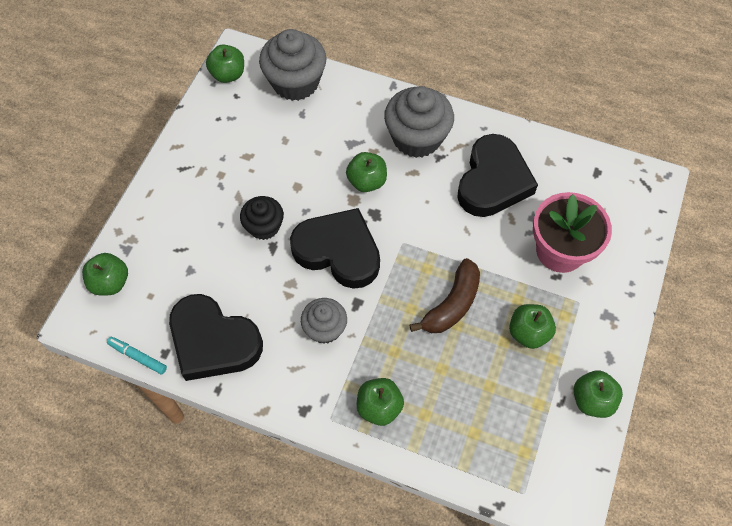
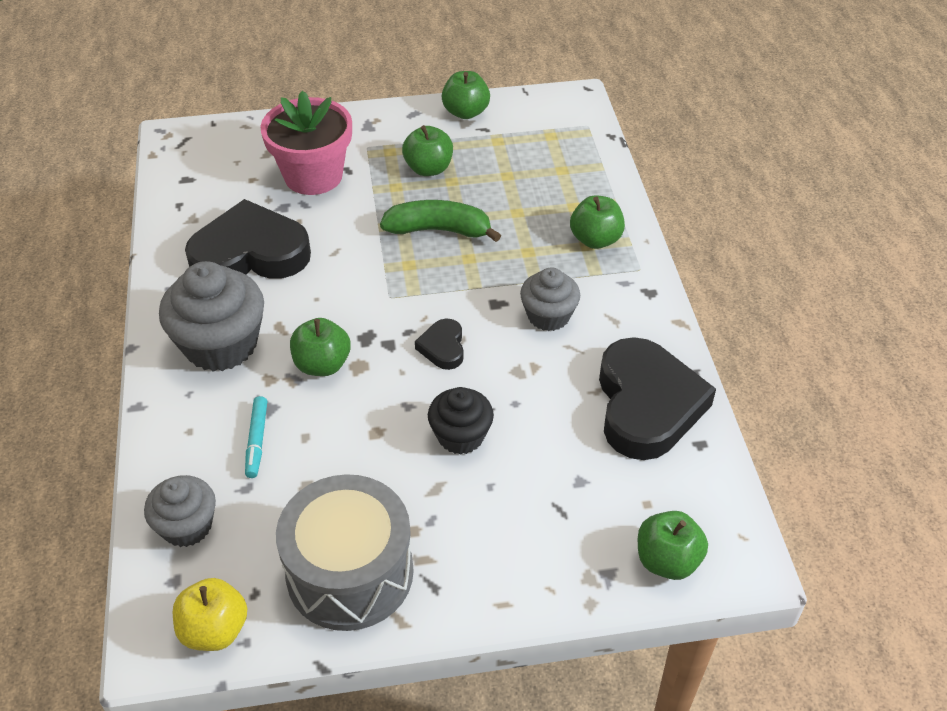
camera: 120 degrees left, 15 degrees down
turquoise marker [107,337,167,375] -> turquoise marker moved to [245,396,267,478]
green apple [206,45,244,83] -> yellow apple [173,578,247,651]
grey cupcake [259,29,326,101] -> grey cupcake [144,475,216,547], size x0.60
black heart [290,208,380,289] -> black heart [415,319,464,370], size x0.45
brown banana [410,258,480,333] -> green banana [380,200,501,242]
none -> grey drum [276,474,414,631]

